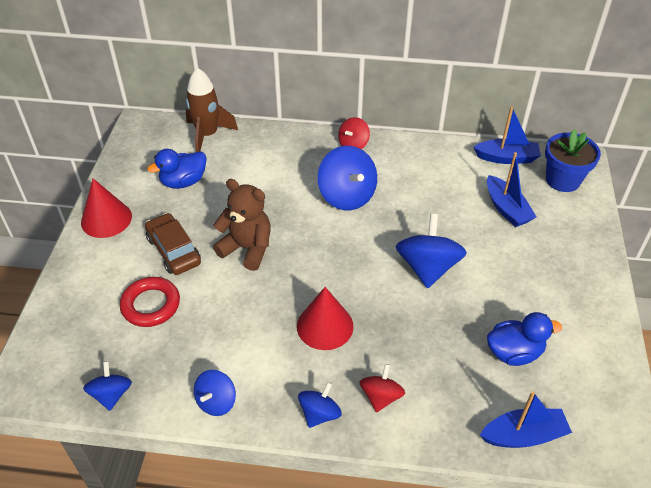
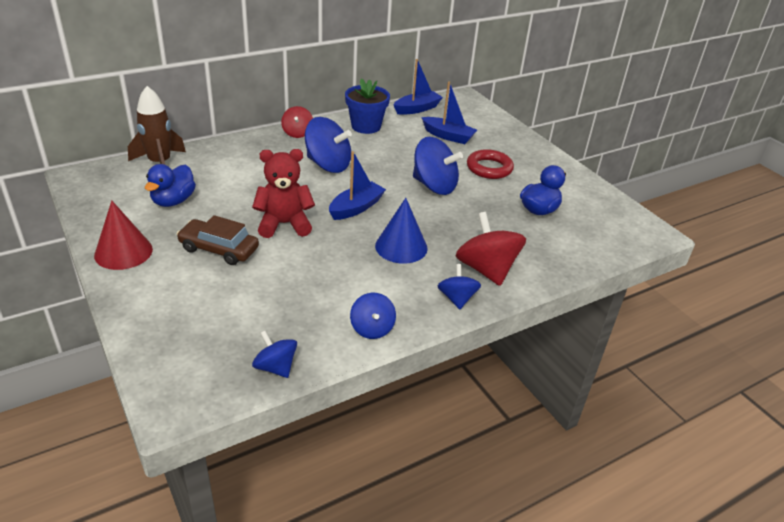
camera: 40 degrees left, 10 degrees down
red ring [120,277,180,327] -> red ring moved to [467,149,514,179]
brown teddy bear [213,179,271,271] -> red teddy bear [252,149,315,238]
red cone [297,287,354,350] -> blue cone [375,198,428,264]
red spinning top [359,364,405,412] -> red spinning top [456,212,526,286], size x1.73
blue spinning top [396,214,467,288] -> blue spinning top turned 150 degrees clockwise [413,137,463,195]
blue boat [480,391,572,448] -> blue boat moved to [329,151,386,220]
blue flower pot [545,129,601,192] -> blue flower pot moved to [345,78,390,134]

